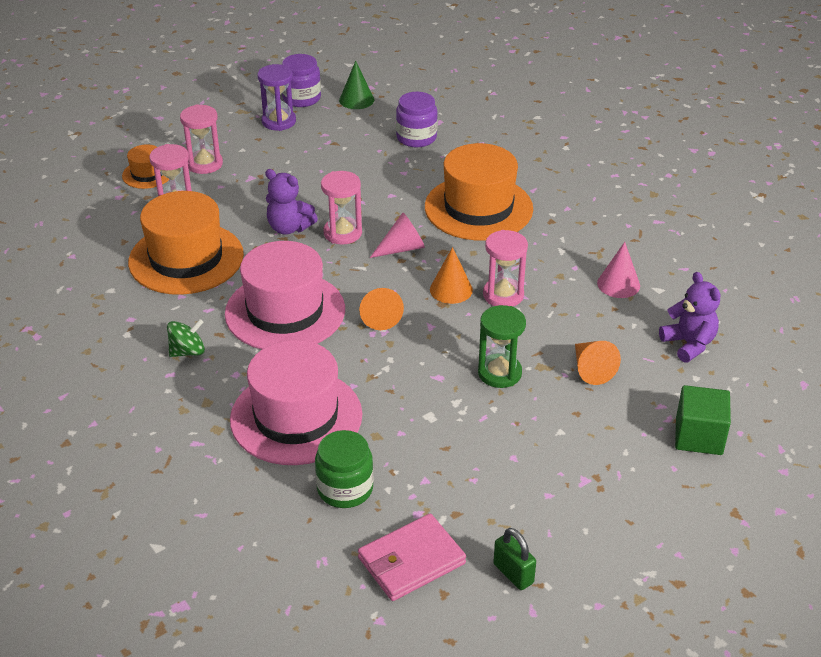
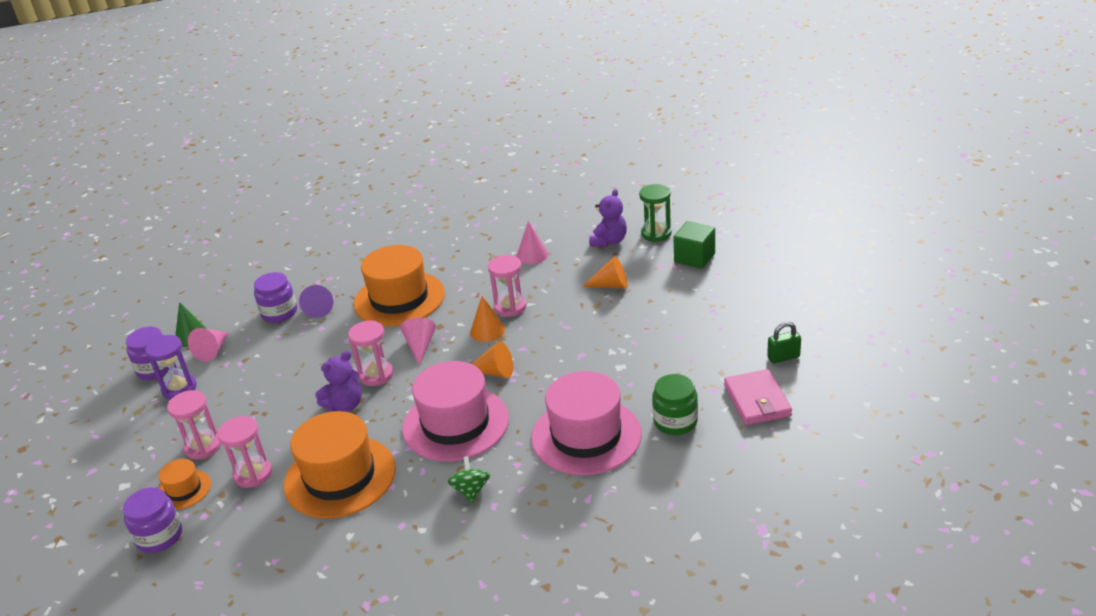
camera: 65 degrees left, 5 degrees down
green hourglass [478,305,526,388] -> green hourglass moved to [639,184,671,242]
purple teddy bear [659,272,720,363] -> purple teddy bear turned 120 degrees clockwise [589,189,627,247]
none -> purple jar [123,487,182,553]
none -> pink cone [188,328,229,362]
none -> purple cone [299,285,333,318]

